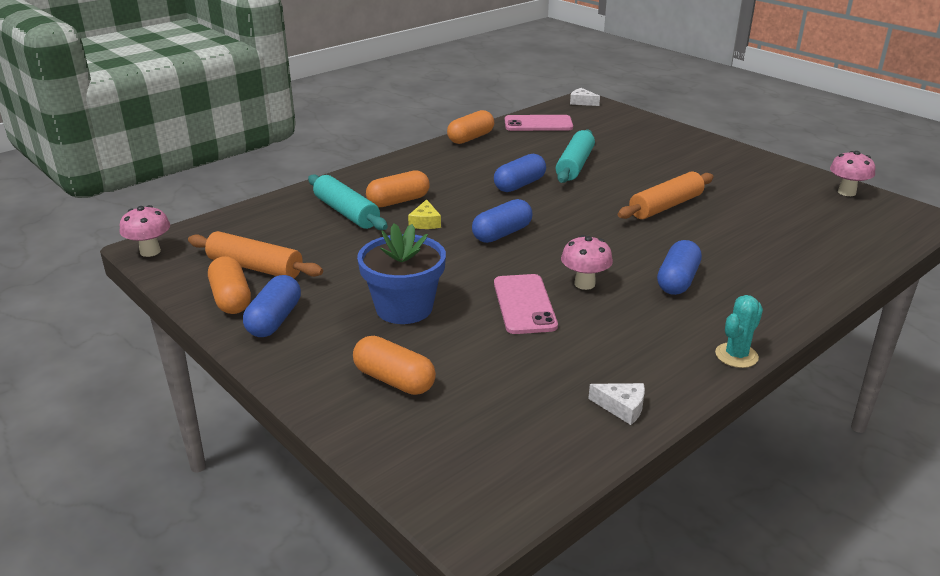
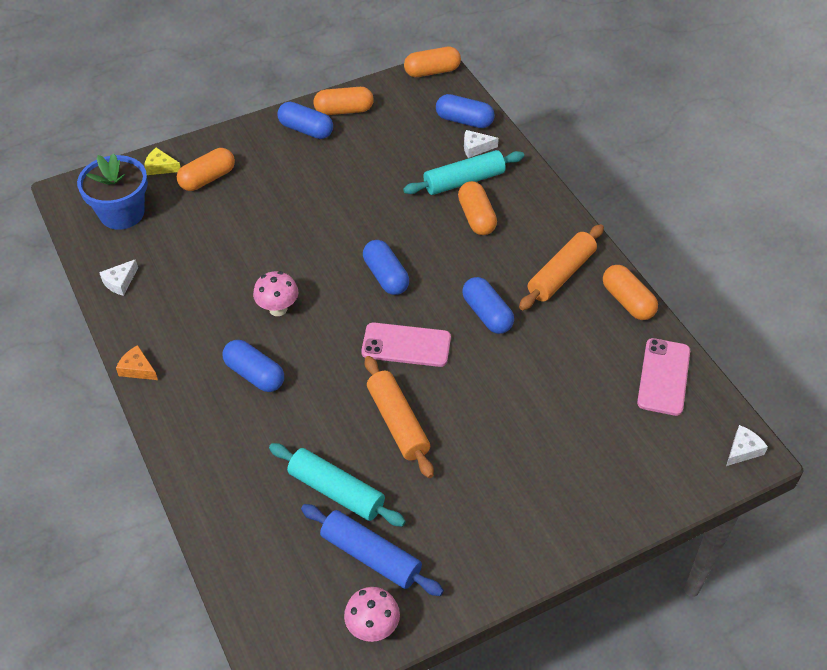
camera: 105 degrees right, 20 degrees up
pink mushroom [120,205,170,257] -> orange capsule [404,47,461,77]
orange rolling pin [188,231,323,278] -> orange rolling pin moved to [519,224,604,310]
blue flower pot [357,223,446,324] -> blue flower pot moved to [77,153,148,229]
yellow cheese [408,199,441,229] -> yellow cheese moved to [144,148,181,175]
pink phone [494,274,558,334] -> pink phone moved to [361,322,451,367]
turquoise rolling pin [556,129,595,183] -> turquoise rolling pin moved to [269,443,406,527]
turquoise cactus [715,295,763,368] -> orange cheese [116,345,158,380]
none -> blue rolling pin [301,504,444,596]
none -> blue capsule [436,94,495,128]
none -> white cheese [464,130,499,158]

